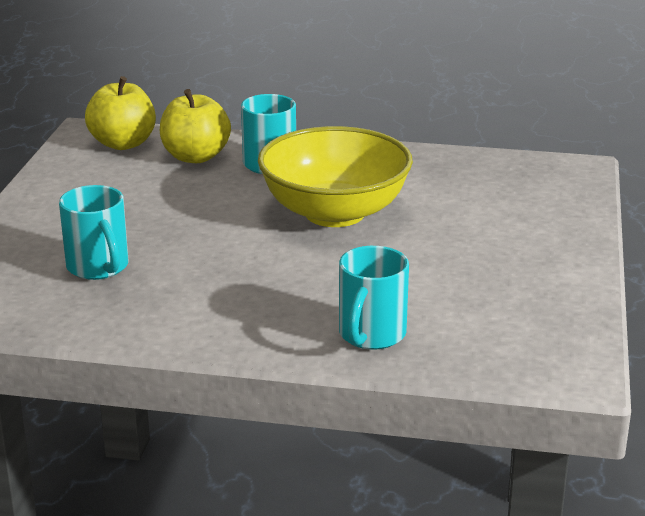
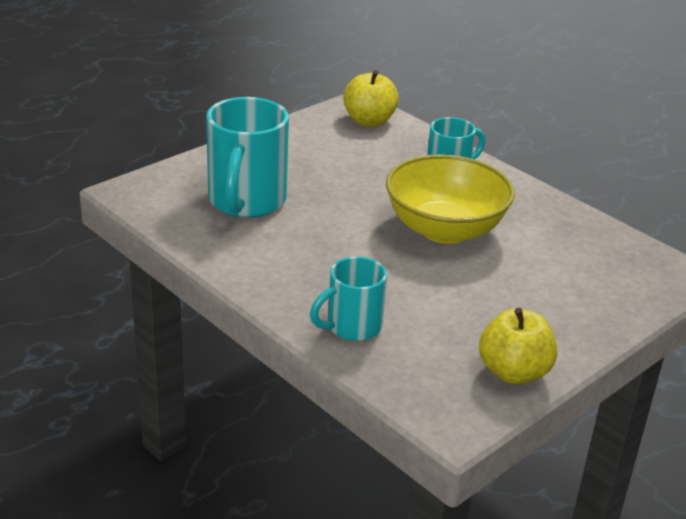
camera: 35 degrees right, 5 degrees up
turquoise mug [59,185,129,280] -> turquoise mug [206,97,289,218], size x1.67
yellow apple [160,89,231,163] -> yellow apple moved to [479,308,557,384]

